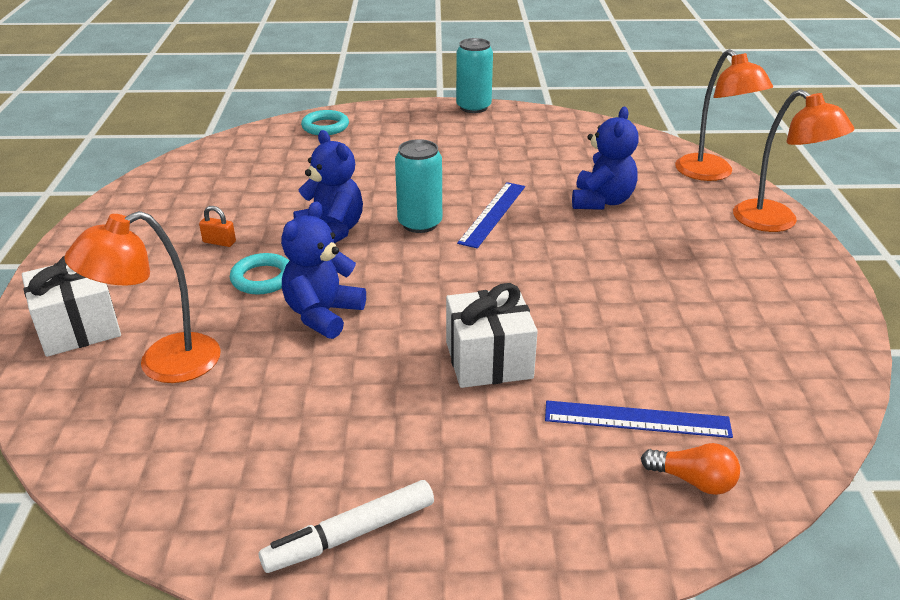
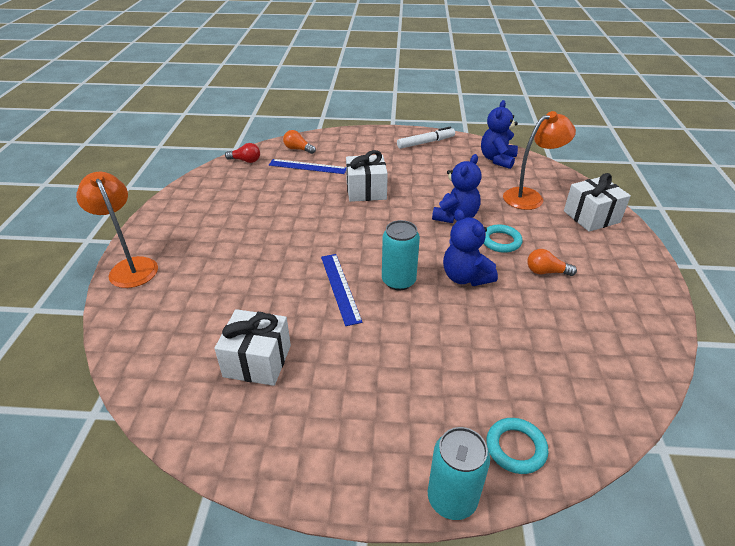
camera: 175 degrees left, 5 degrees up
orange padlock [199,206,236,247] -> orange light bulb [527,249,577,276]
turquoise can [456,38,493,113] -> turquoise can moved to [428,427,490,520]
blue ruler [457,182,525,248] -> blue ruler turned 45 degrees counterclockwise [321,254,363,326]
blue teddy bear [572,107,639,210] -> blue teddy bear moved to [481,100,518,169]
orange lamp [675,49,773,181] -> none
none -> white gift [214,309,291,386]
none -> red light bulb [225,143,260,163]

